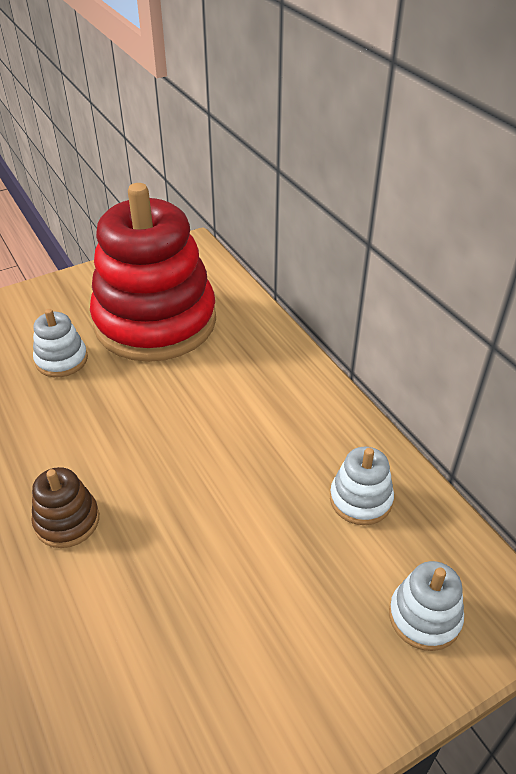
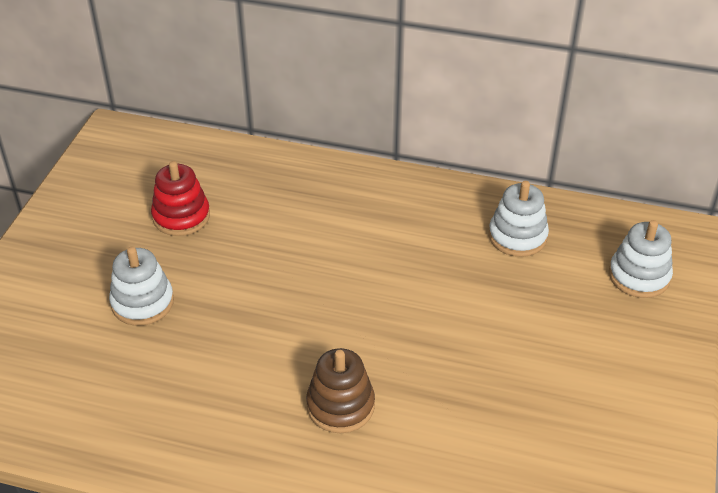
camera: 45 degrees left, 0 degrees up
red stacking toy [90,183,216,362] -> red stacking toy [151,161,210,236], size x0.40

